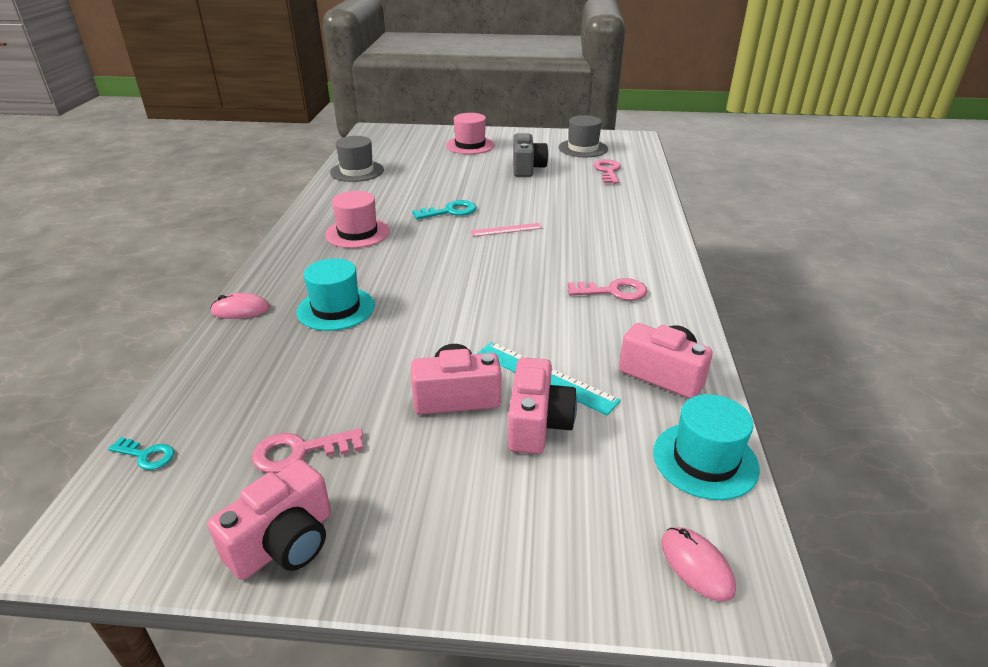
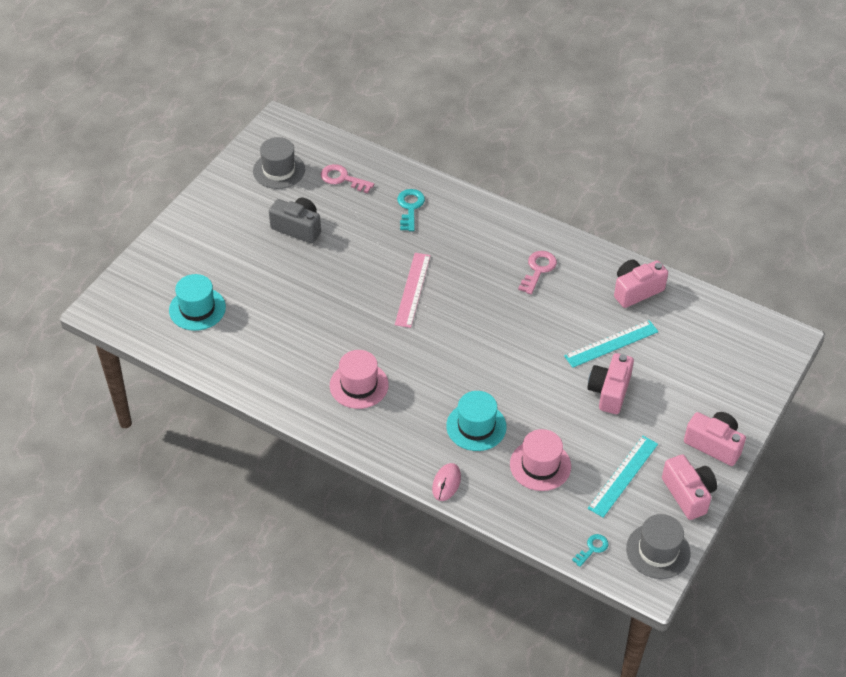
camera: 65 degrees left, 15 degrees up
pink key [252,428,363,473] -> turquoise ruler [588,436,658,518]
grey hat [330,136,384,182] -> grey hat moved to [626,514,691,579]
turquoise key [412,200,476,220] -> turquoise key moved to [397,189,425,231]
pink hat [446,113,495,154] -> pink hat moved to [510,429,571,491]
pink ruler [471,223,542,237] -> pink ruler [395,253,430,328], size x1.55
pink camera [508,357,577,454] -> pink camera moved to [684,412,746,466]
turquoise hat [653,394,760,500] -> turquoise hat moved to [169,274,226,331]
pink mouse [661,527,736,602] -> none

